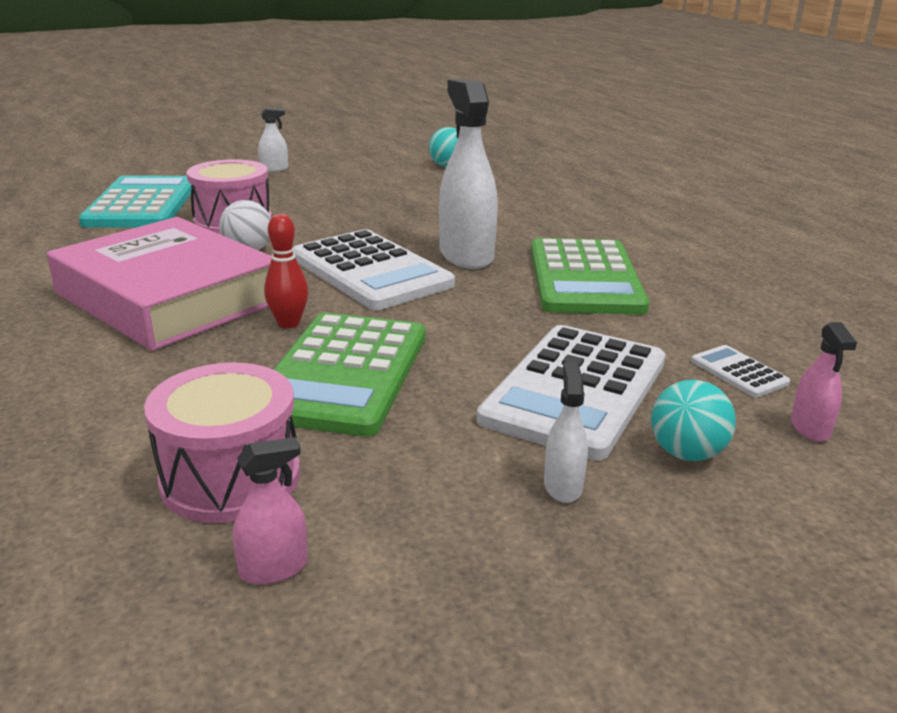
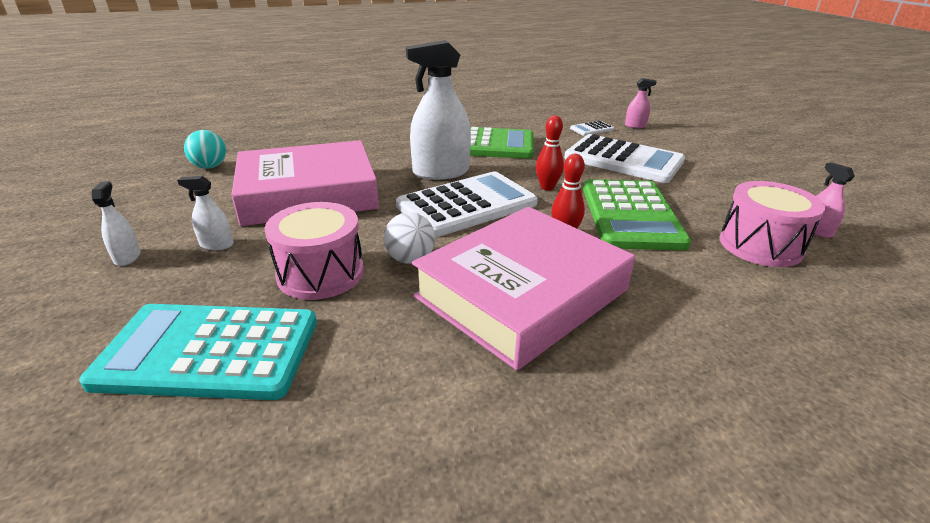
camera: 85 degrees left, 5 degrees up
green calculator [274,313,425,437] -> green calculator turned 75 degrees clockwise [583,179,691,250]
white spray bottle [544,362,588,503] -> white spray bottle moved to [177,176,234,250]
turquoise ball [651,380,736,461] -> none
none -> pink book [231,140,379,226]
none -> red bowling pin [536,116,564,190]

